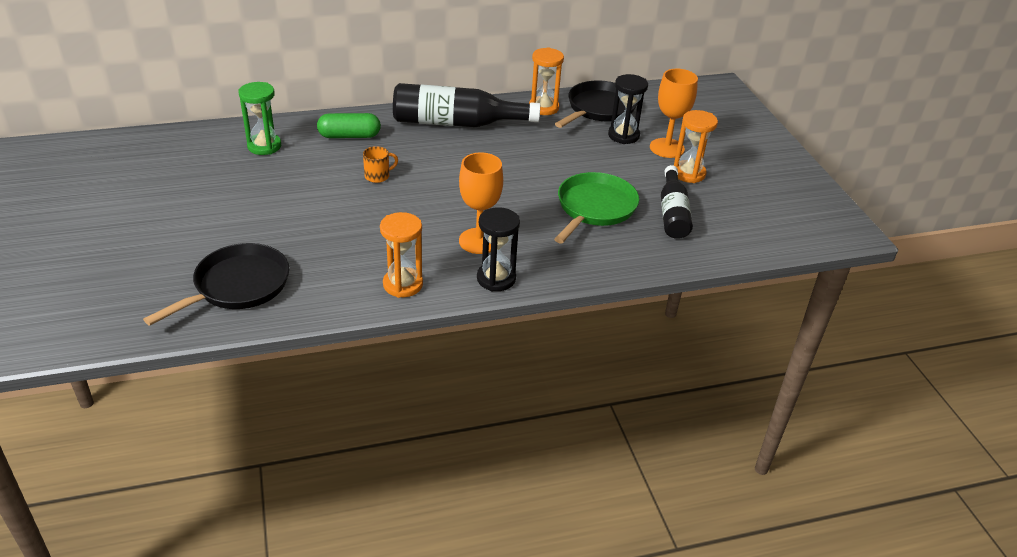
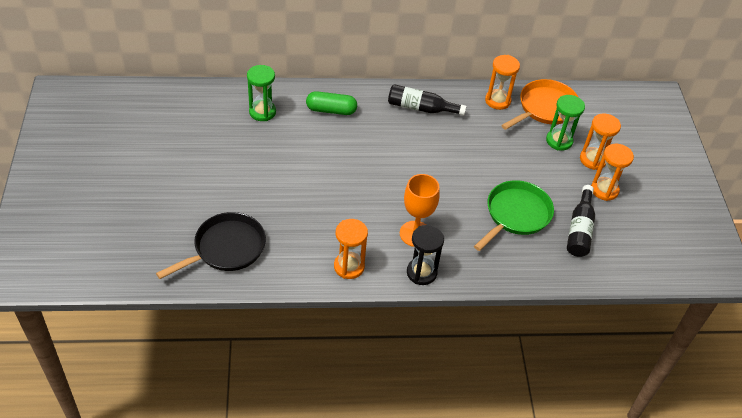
camera: 10 degrees right, 10 degrees up
orange mug [363,146,398,183] -> none
black bottle [393,83,540,127] -> black bottle [388,84,467,116], size x0.64
black pan [555,80,638,128] -> orange pan [501,79,578,130]
black hourglass [608,74,648,144] -> green hourglass [546,95,585,151]
orange goblet [650,68,698,158] -> orange hourglass [580,113,621,170]

